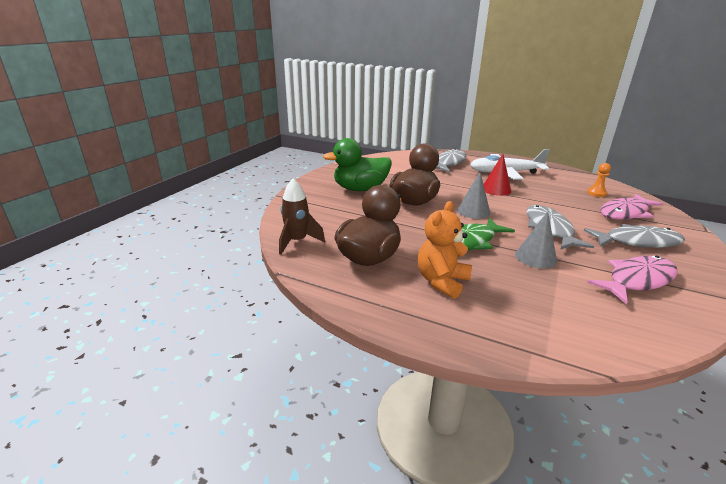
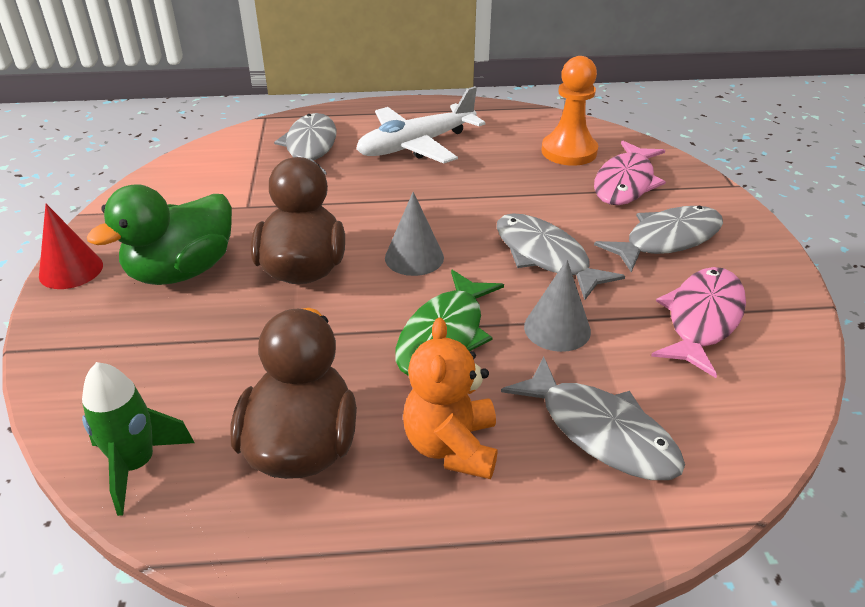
camera: 30 degrees left, 10 degrees up
brown rocket [279,178,325,255] -> green rocket [82,362,195,516]
red cone [484,154,511,196] -> red cone moved to [39,204,103,289]
orange pawn [587,163,611,197] -> orange pawn [541,56,598,166], size x1.87
none -> grey fish [501,357,685,480]

